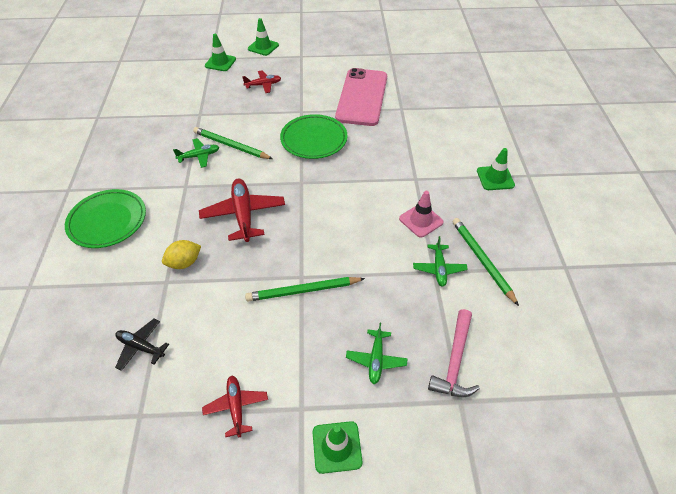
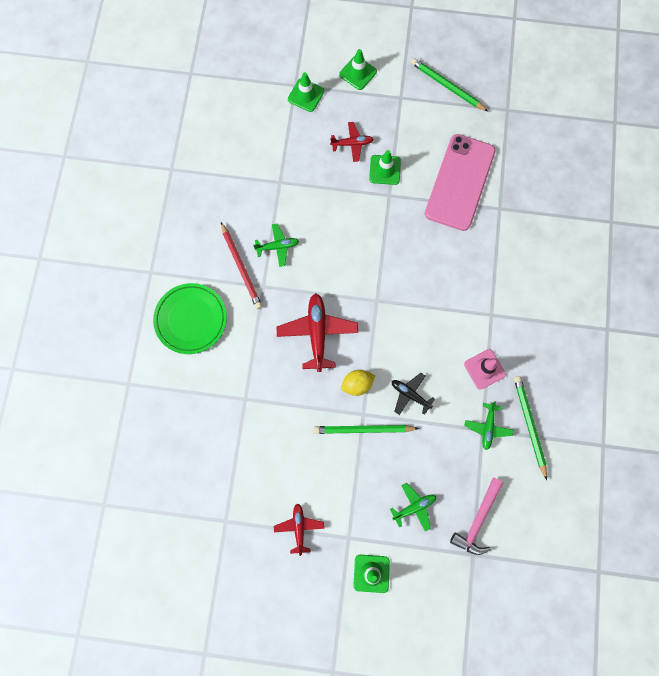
camera: 10 degrees right, 25 degrees up
black plane [115,319,169,371] -> black plane moved to [392,373,435,415]
yellow lemon [162,240,201,269] -> yellow lemon moved to [341,370,375,396]
green pencil [193,127,273,159] -> green pencil moved to [411,58,488,112]
green plate [280,114,348,159] -> none
green plane [346,323,407,384] -> green plane turned 135 degrees counterclockwise [390,483,436,531]
green traffic cone [477,148,515,190] -> green traffic cone moved to [369,150,401,185]
none -> red pencil [221,222,262,309]

